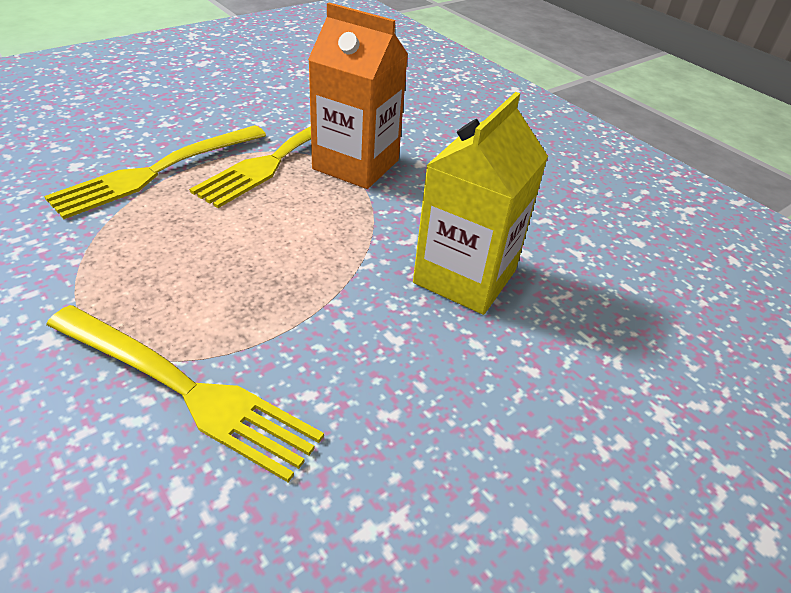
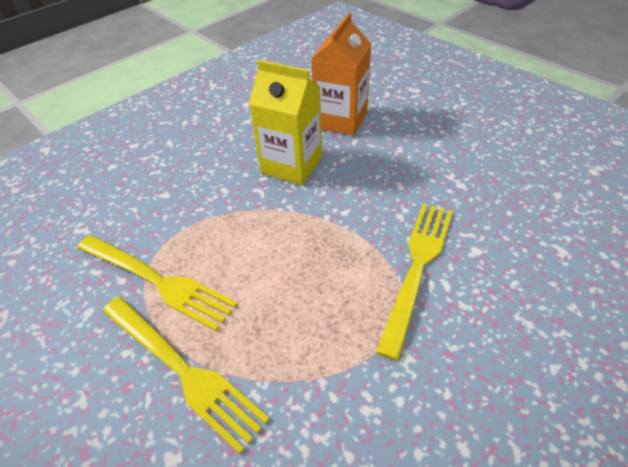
camera: 90 degrees left, 5 degrees up
orange carton [308,2,408,189] -> orange carton moved to [311,12,371,136]

